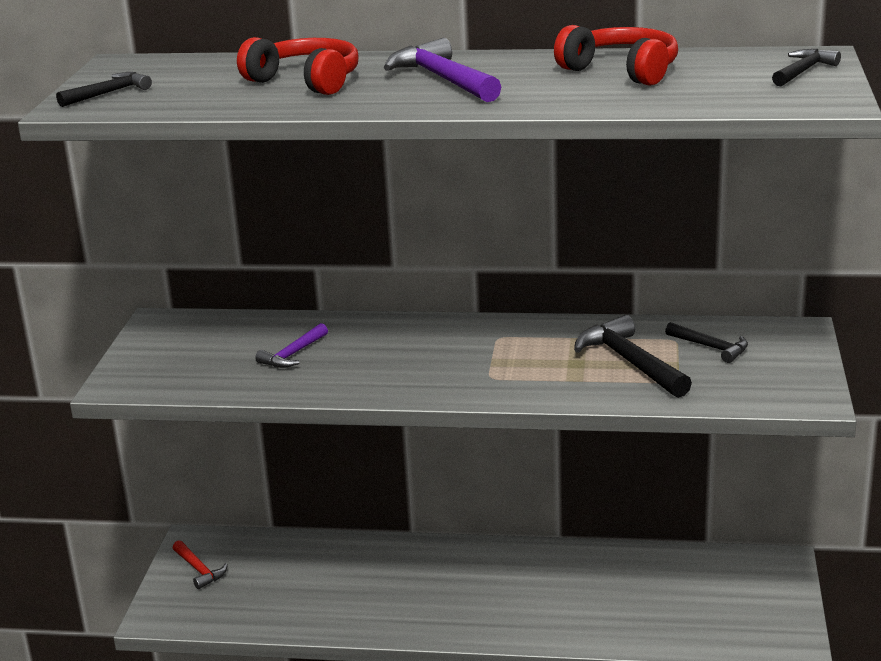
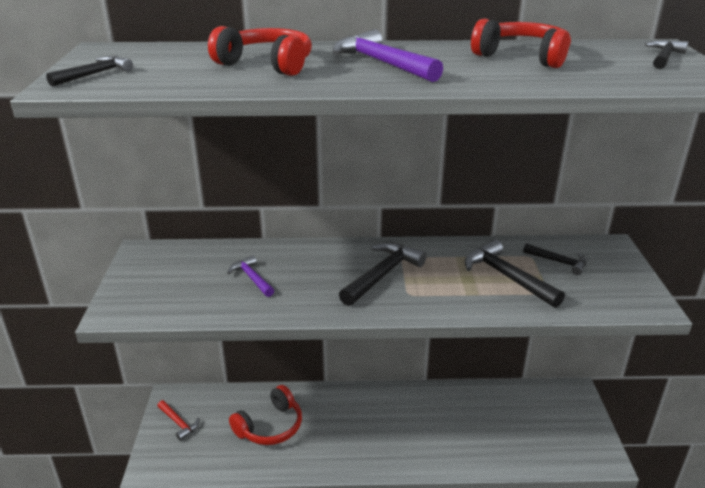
camera: 10 degrees left, 5 degrees up
purple hammer [255,323,328,368] -> purple hammer turned 120 degrees clockwise [227,255,274,297]
none -> red headphones [229,385,302,445]
none -> black hammer [339,242,427,306]

